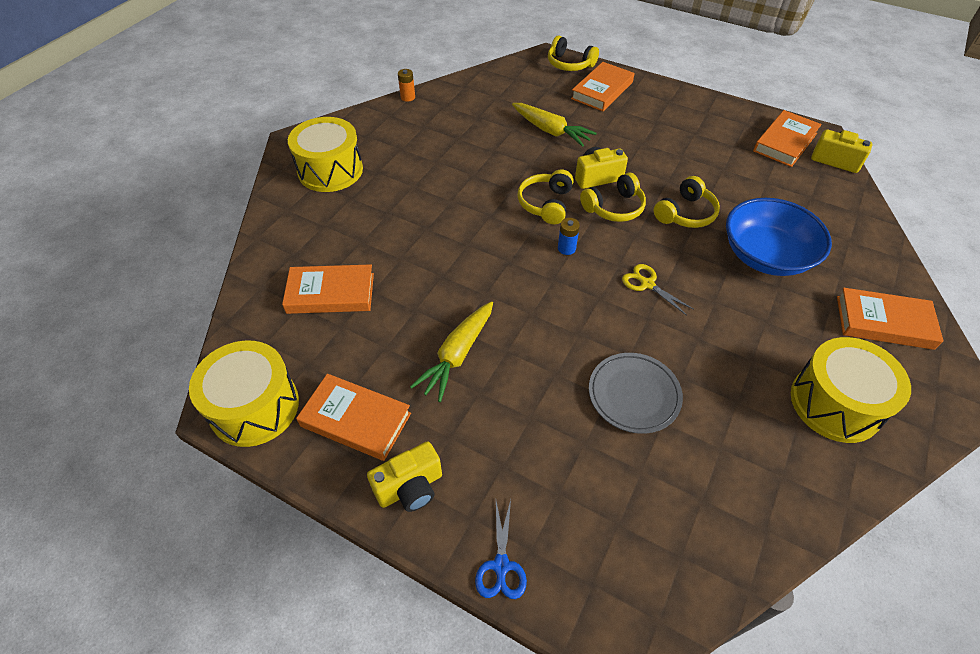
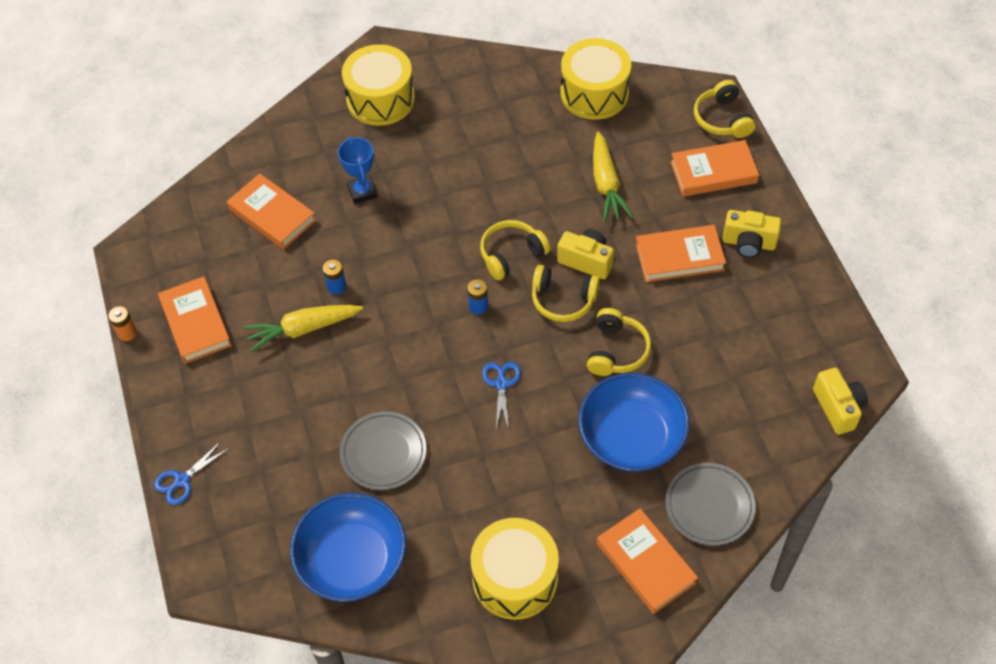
camera: 45 degrees right, 5 degrees up
yellow drum [189,340,299,447] -> yellow drum moved to [561,38,631,120]
yellow camera [367,441,442,512] -> yellow camera moved to [722,210,781,258]
orange battery [398,69,415,102] -> orange battery moved to [108,306,137,341]
yellow scissors [622,264,694,316] -> blue scissors [482,362,521,430]
yellow headphones [654,176,720,228] -> yellow headphones turned 75 degrees counterclockwise [587,308,651,376]
orange book [753,110,822,167] -> orange book moved to [636,225,726,282]
none -> blue bowl [290,493,406,602]
none -> blue battery [323,259,346,295]
none -> blue trophy [338,136,378,204]
none -> grey plate [665,463,756,546]

